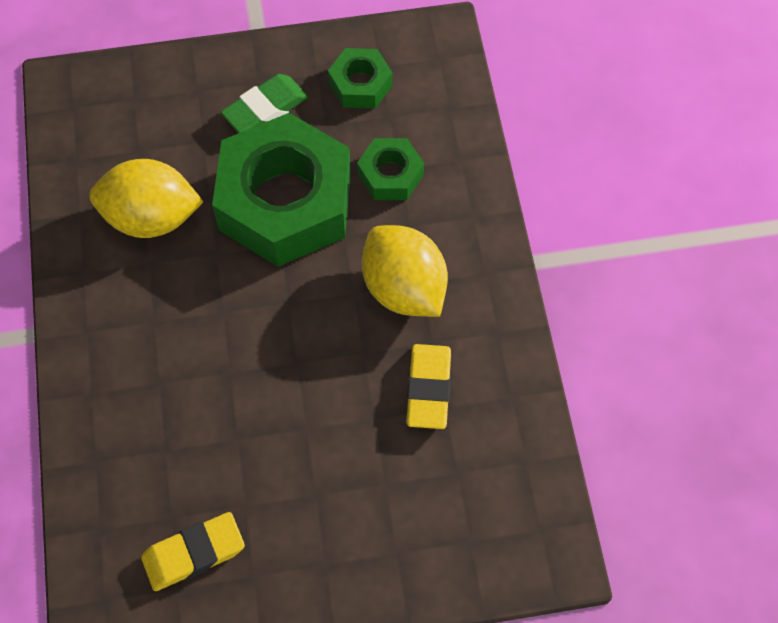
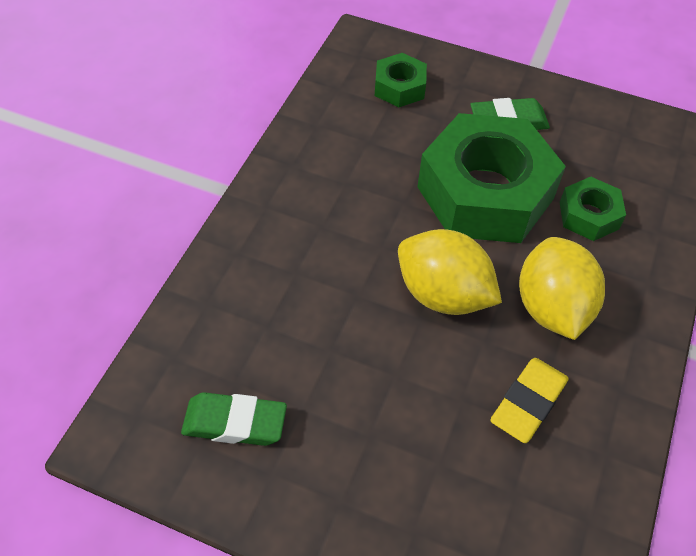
camera: 30 degrees right, 10 degrees down
yellow lemon [89,159,204,238] -> yellow lemon moved to [398,229,502,315]
yellow eraser [141,512,245,591] -> green eraser [181,392,287,446]
green nut [328,48,393,109] -> green nut moved to [375,53,427,107]

